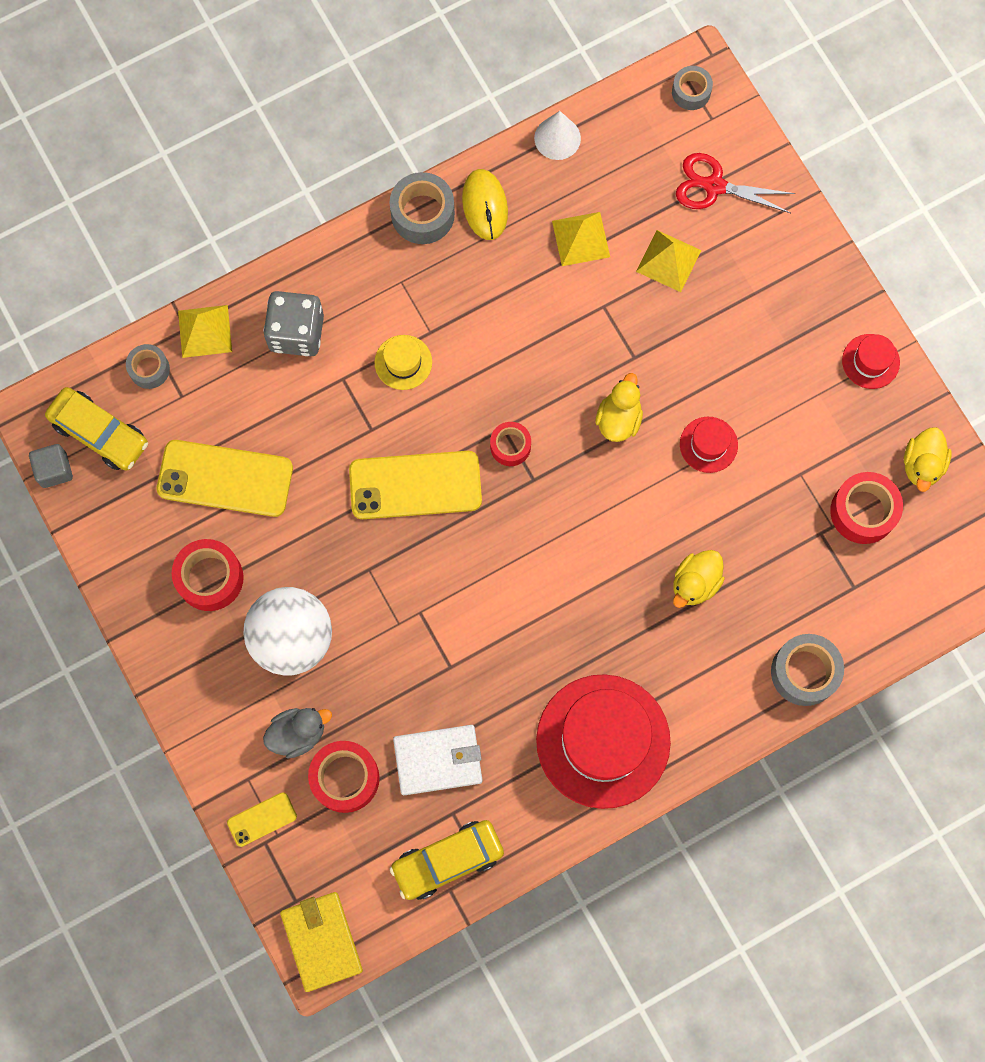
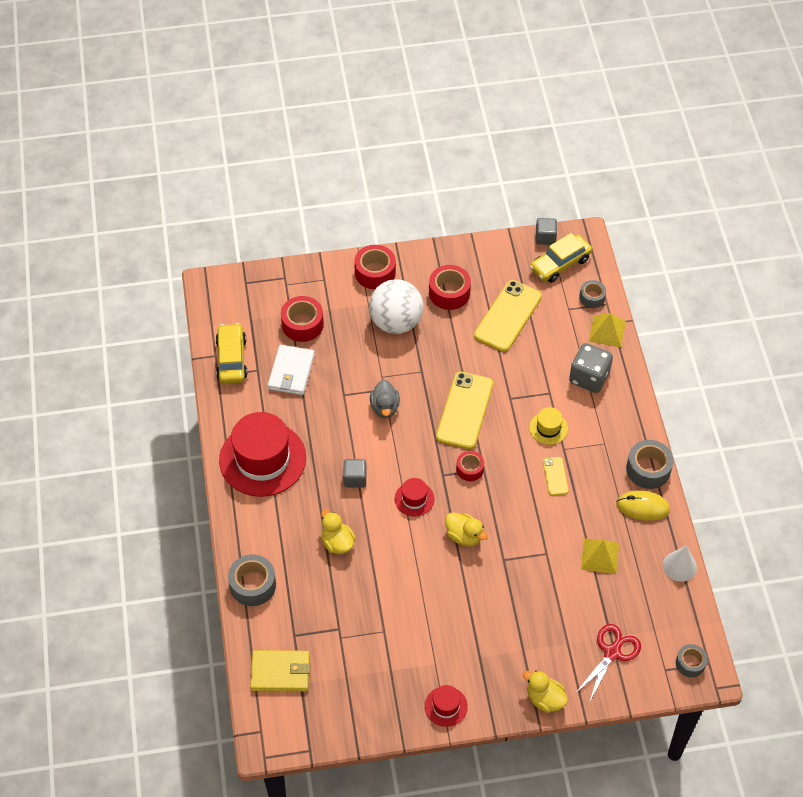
camera: 110 degrees right, 20 degrees down
yellow phone [227,792,297,847] -> yellow phone moved to [543,457,569,496]
grey duck [263,708,332,759] -> grey duck moved to [370,380,400,418]
yellow wallet [280,892,363,992] -> yellow wallet moved to [250,650,310,692]
yellow pyramid [636,230,702,292] -> none
red hat [680,417,738,473] -> red hat moved to [395,478,434,516]
red tape [830,472,903,544] -> red tape moved to [354,245,396,289]
yellow duck [904,427,952,492] -> yellow duck moved to [523,670,568,713]
none -> grey cube [343,459,367,488]

